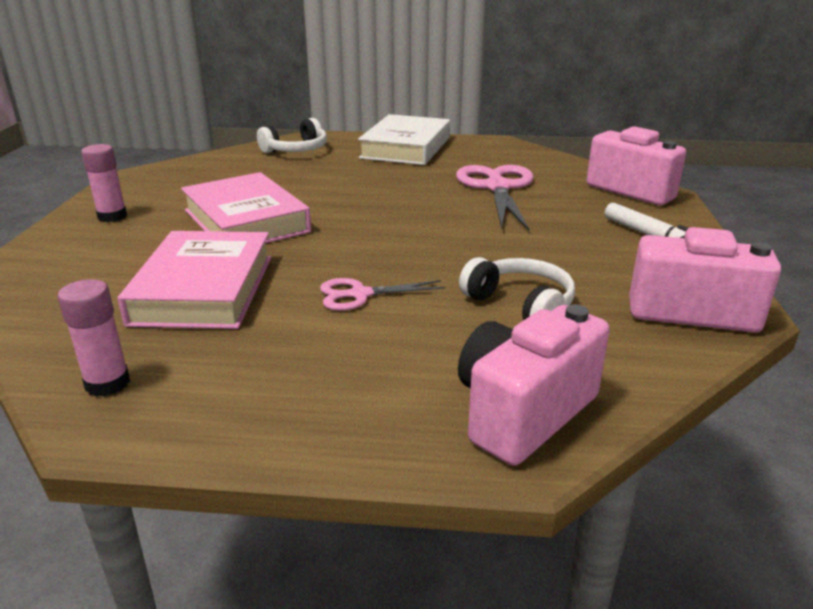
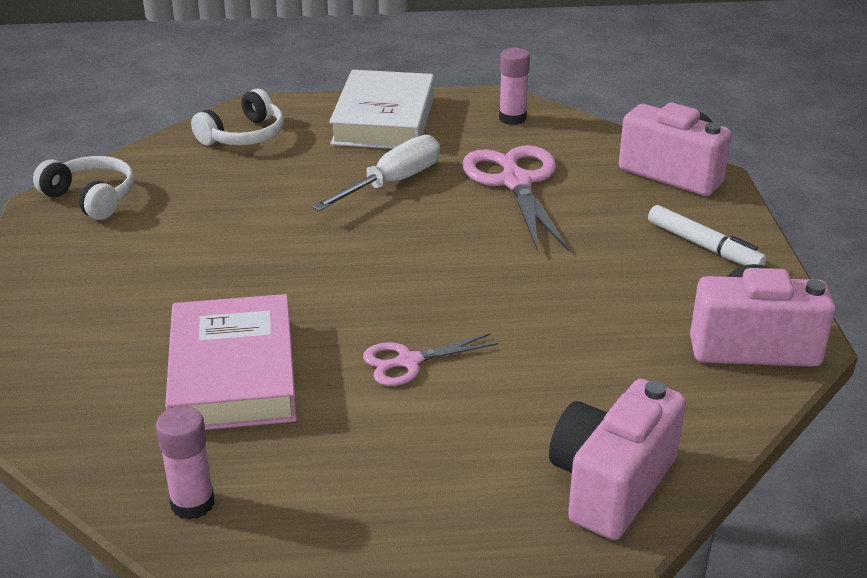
camera: 10 degrees left, 5 degrees up
pink glue stick [81,144,127,222] -> pink glue stick moved to [499,48,530,125]
pink book [181,172,311,243] -> none
white headphones [459,257,575,320] -> white headphones moved to [33,156,135,220]
none -> white screwdriver [312,135,440,211]

